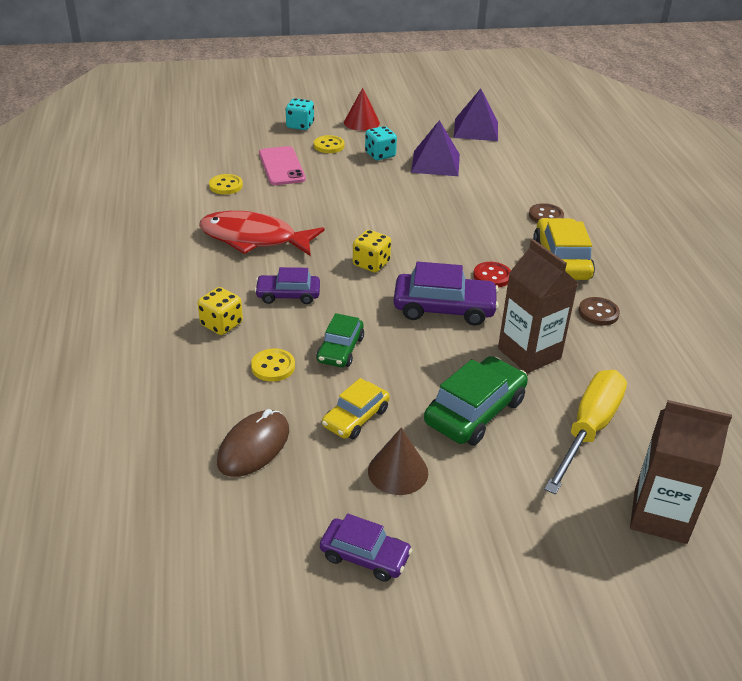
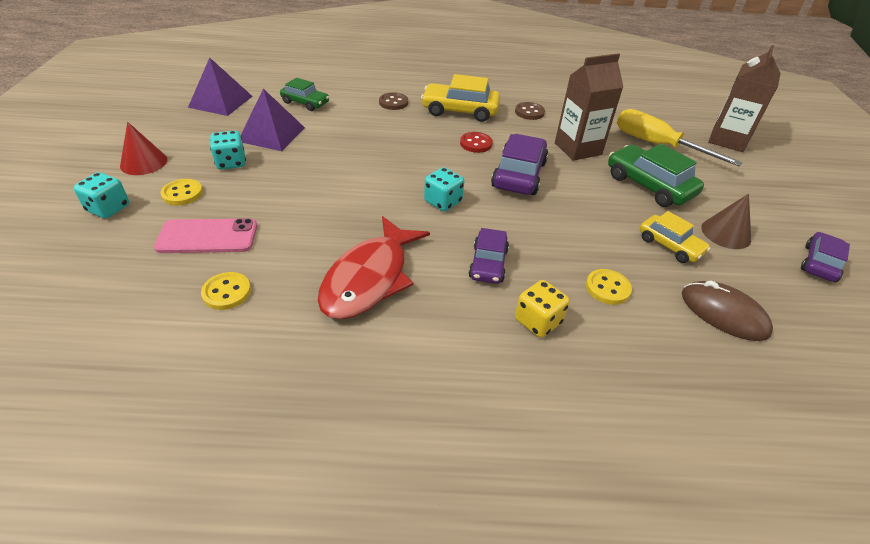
camera: 80 degrees left, 5 degrees up
green car [316,313,364,367] -> green car moved to [280,78,329,111]
yellow dice [353,230,391,272] -> turquoise dice [424,167,464,212]

